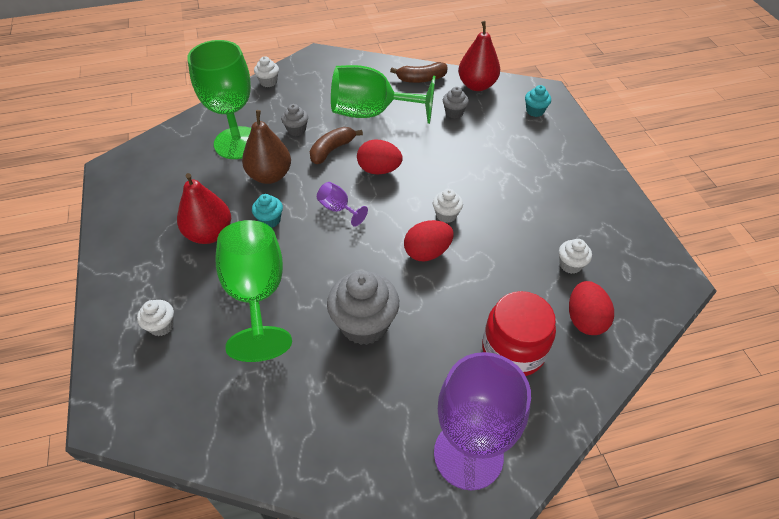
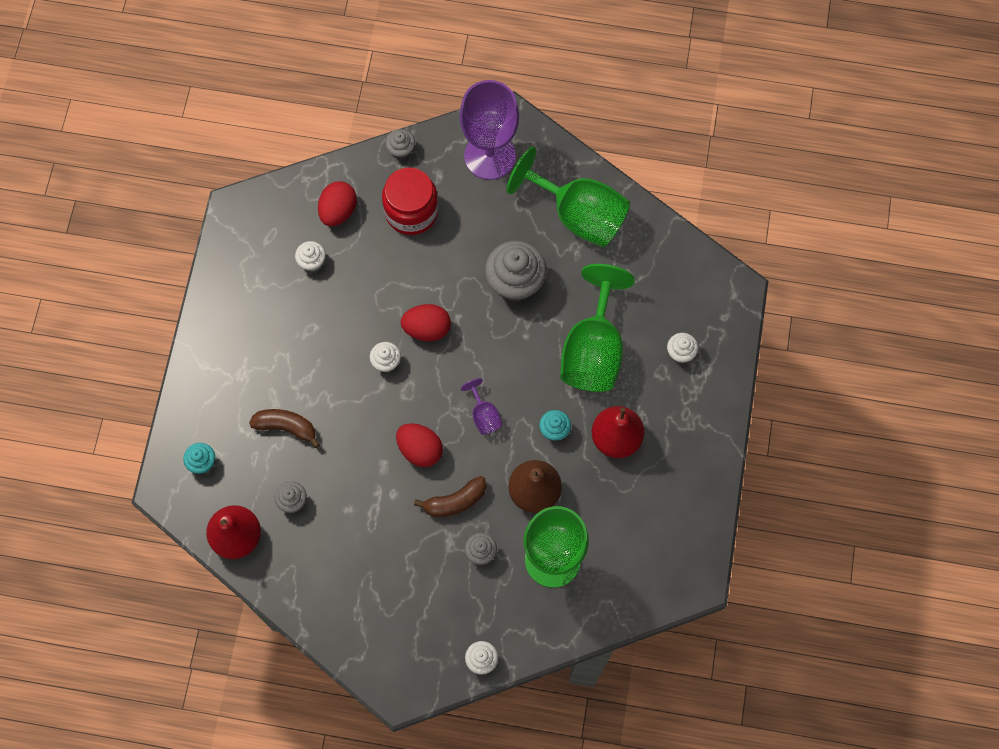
camera: 155 degrees left, 20 degrees up
green goblet [331,65,436,124] -> green goblet moved to [506,146,630,247]
brown banana [390,62,448,83] -> brown banana moved to [249,409,320,448]
none -> grey cupcake [385,129,415,160]

